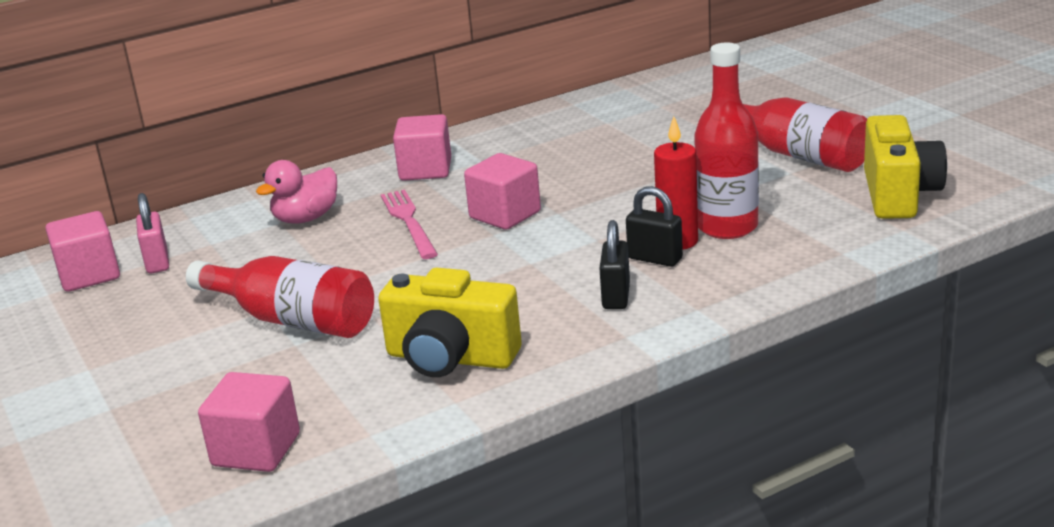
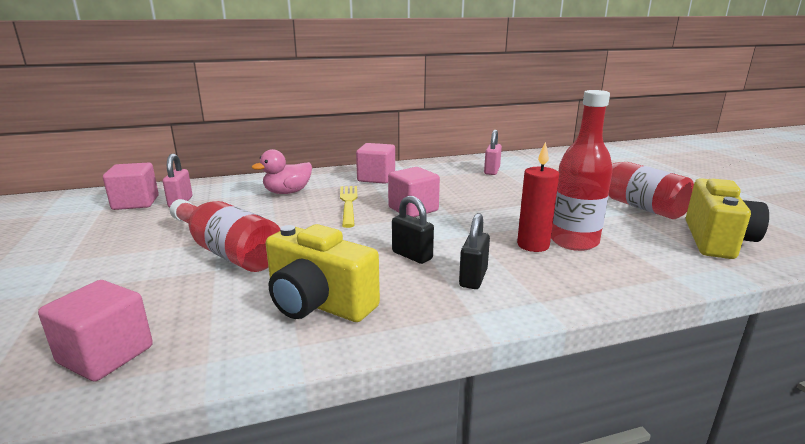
camera: 10 degrees right, 5 degrees down
pink fork [381,190,438,259] -> yellow fork [340,186,358,228]
black padlock [626,186,683,267] -> black padlock moved to [392,196,434,264]
none -> pink padlock [484,130,502,175]

